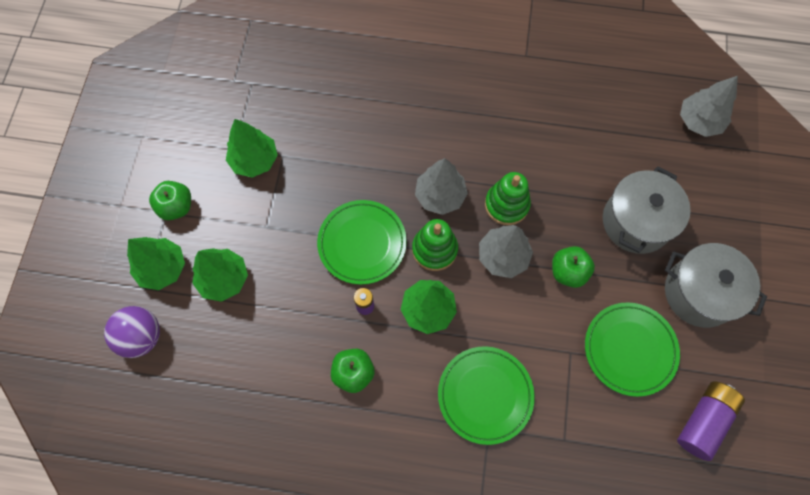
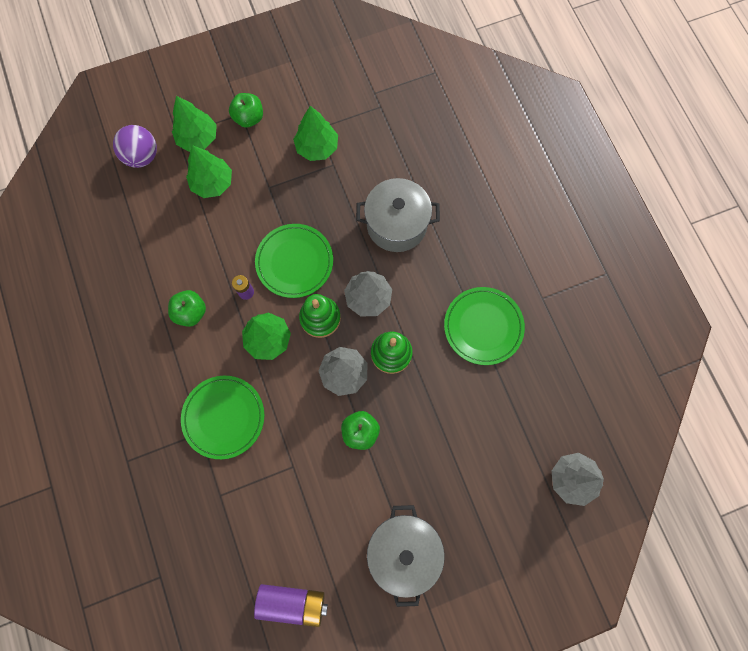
camera: 60 degrees right, 5 degrees up
green plate [585,302,680,397] -> green plate moved to [444,287,525,365]
grey pot [603,167,691,254] -> grey pot moved to [356,178,440,252]

